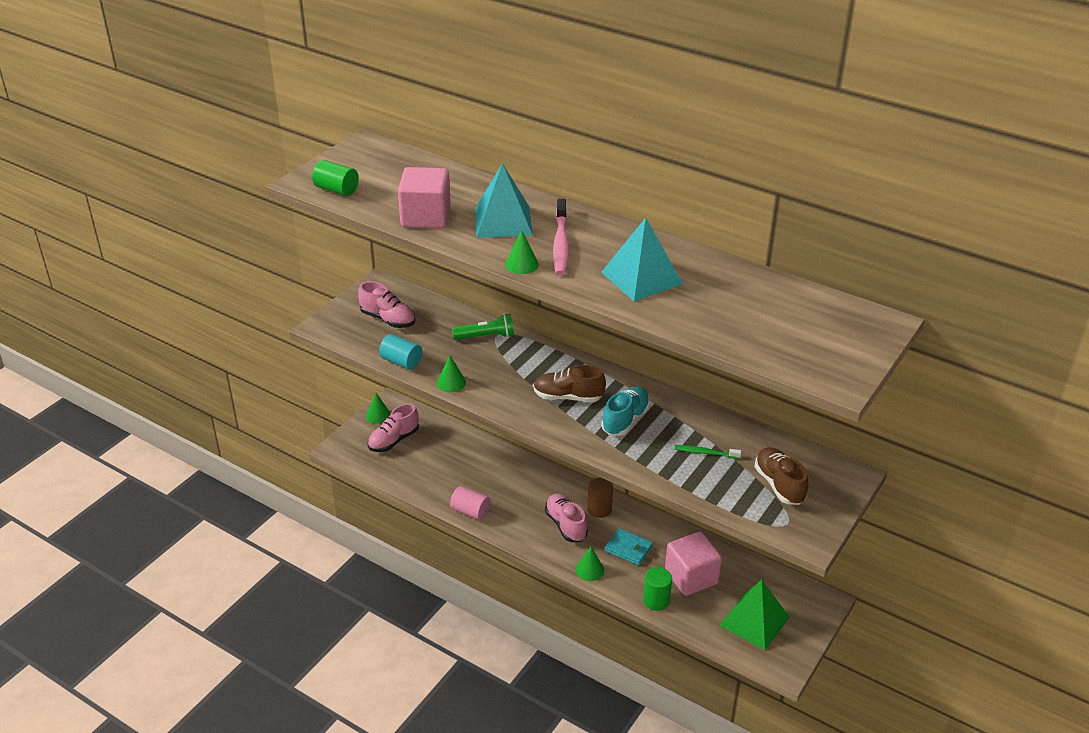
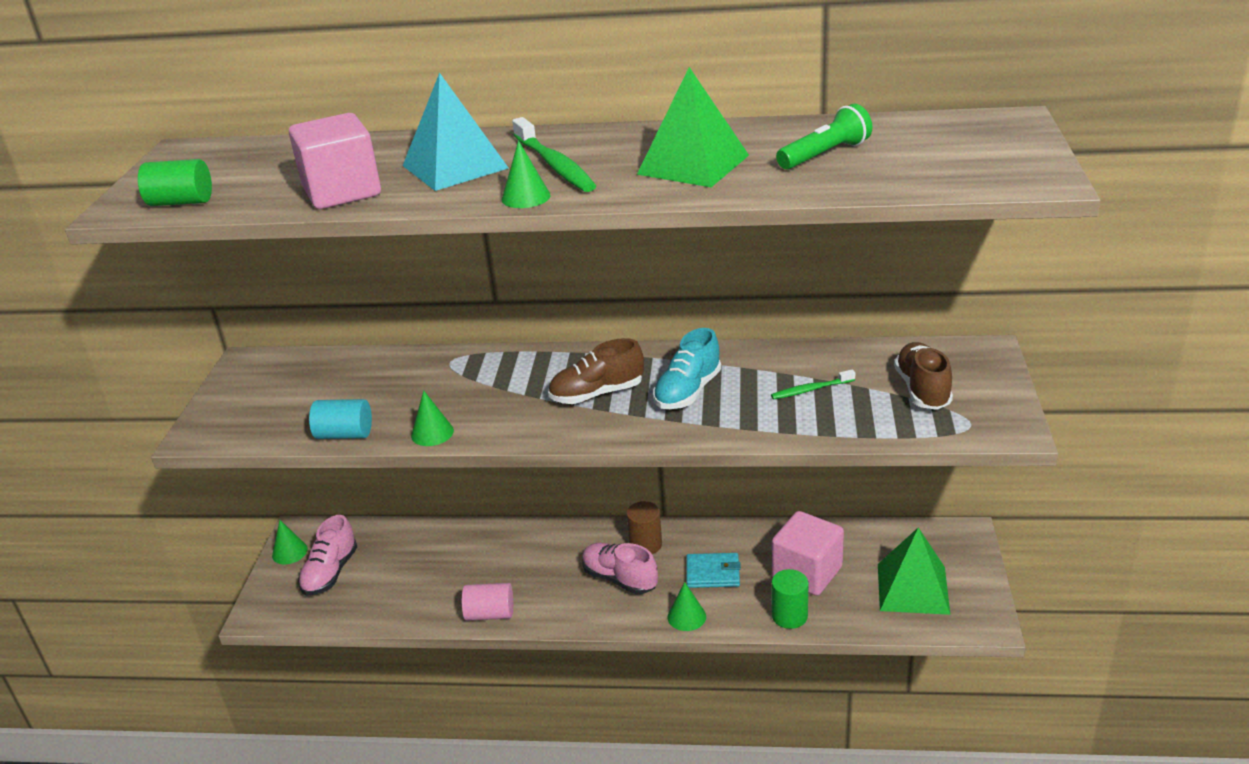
camera: 25 degrees left, 5 degrees down
pink shoe [358,281,415,328] -> none
green flashlight [452,313,514,340] -> green flashlight moved to [776,104,872,169]
pink toothbrush [553,199,569,276] -> green toothbrush [512,117,596,192]
turquoise pyramid [601,218,683,301] -> green pyramid [637,67,749,187]
turquoise shoe [602,386,650,436] -> turquoise shoe turned 150 degrees counterclockwise [653,328,721,409]
brown shoe [754,447,808,505] -> brown shoe turned 45 degrees clockwise [894,342,953,410]

